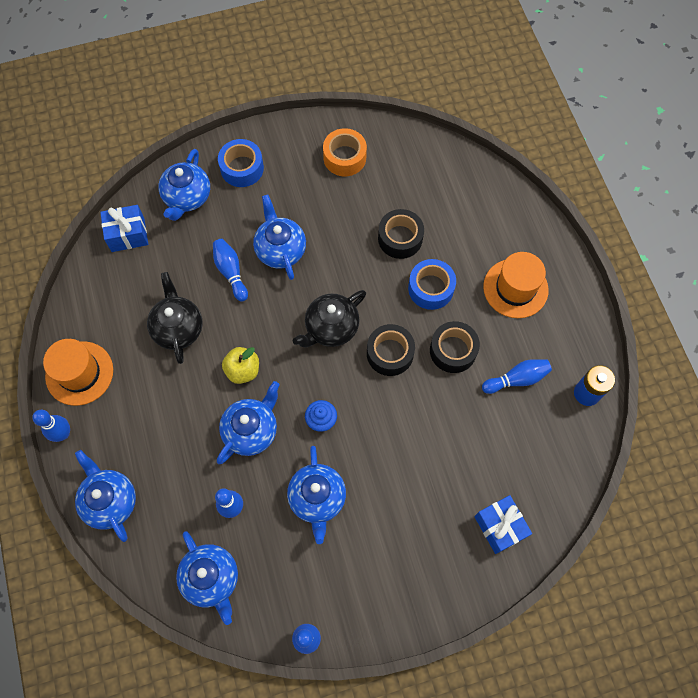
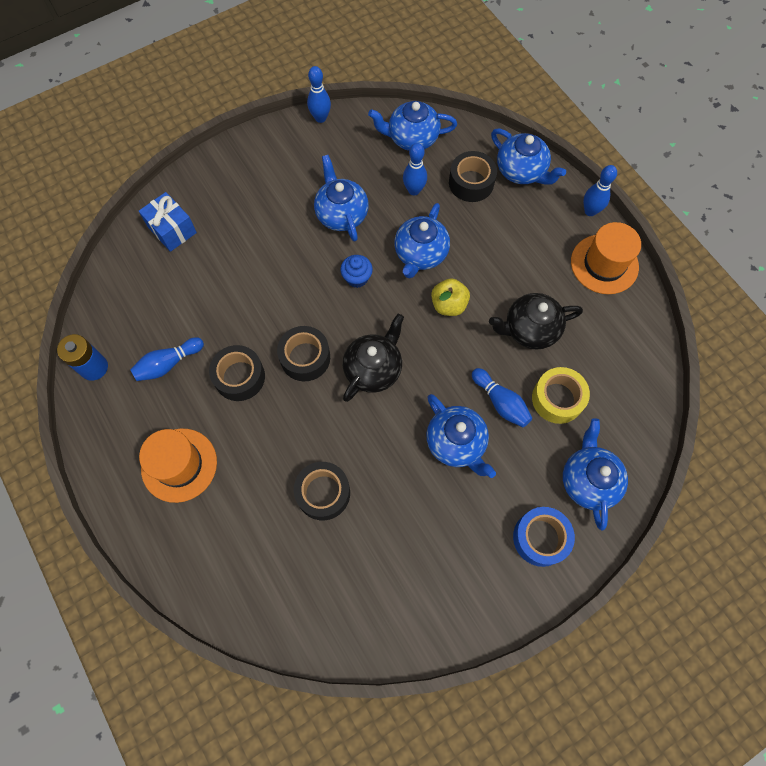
camera: 165 degrees right, 0 degrees up
blue gift [100,205,148,252] -> none
black teapot [147,272,203,364] -> black teapot turned 105 degrees clockwise [489,293,583,349]
blue teapot [176,531,238,625] -> blue teapot turned 45 degrees counterclockwise [368,101,457,151]
orange tape [323,128,367,176] -> none
blue tape [408,259,456,310] -> none
none -> black tape [449,151,497,202]
none -> yellow tape [532,367,590,424]

